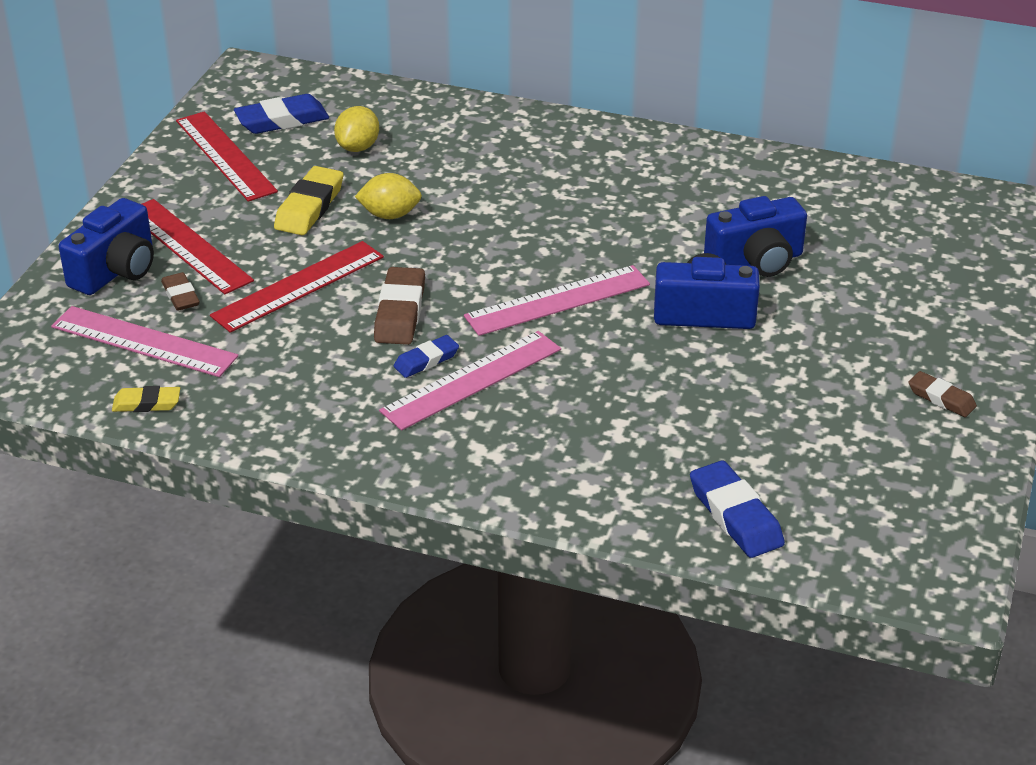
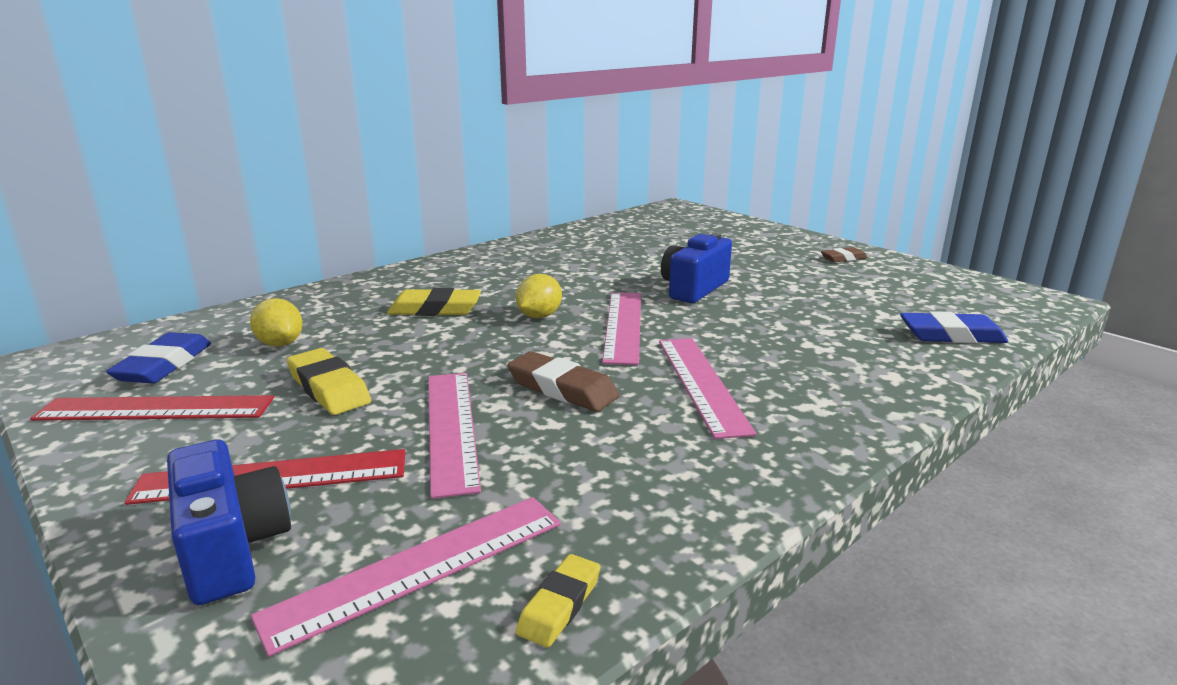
camera: 60 degrees left, 15 degrees down
brown eraser [161,272,200,311] -> none
red ruler [210,241,384,333] -> pink ruler [428,373,481,499]
yellow lemon [355,173,422,219] -> yellow lemon moved to [516,274,562,318]
blue eraser [394,335,459,378] -> none
blue camera [704,196,807,277] -> none
none -> yellow eraser [387,288,481,316]

